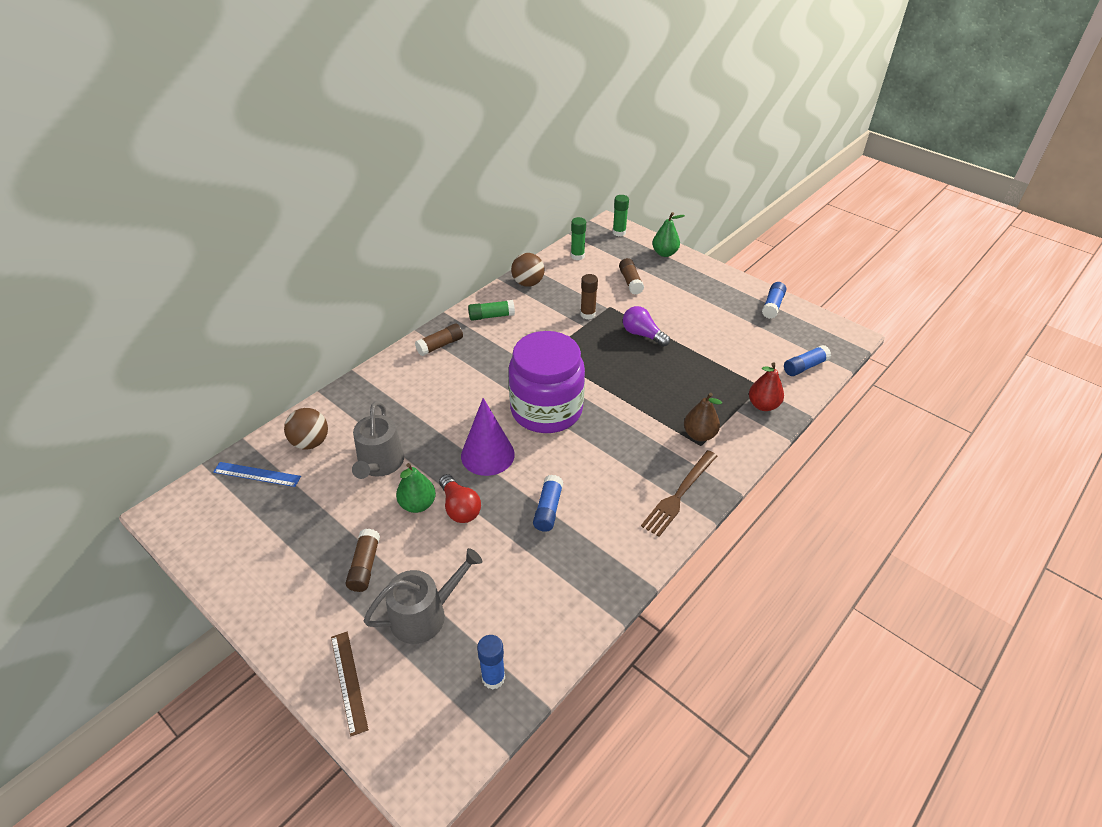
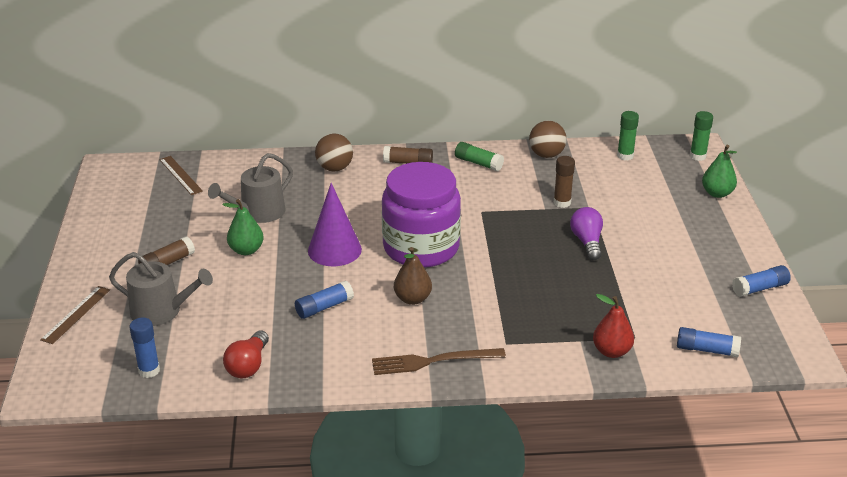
camera: 45 degrees right, 10 degrees down
blue ruler [213,462,301,487] -> brown ruler [159,156,203,195]
brown ball [284,408,328,450] -> brown ball moved to [315,133,353,172]
red light bulb [439,474,481,523] -> red light bulb moved to [223,331,269,379]
brown glue stick [619,258,644,295] -> none
brown pear [684,393,722,441] -> brown pear moved to [394,247,432,305]

